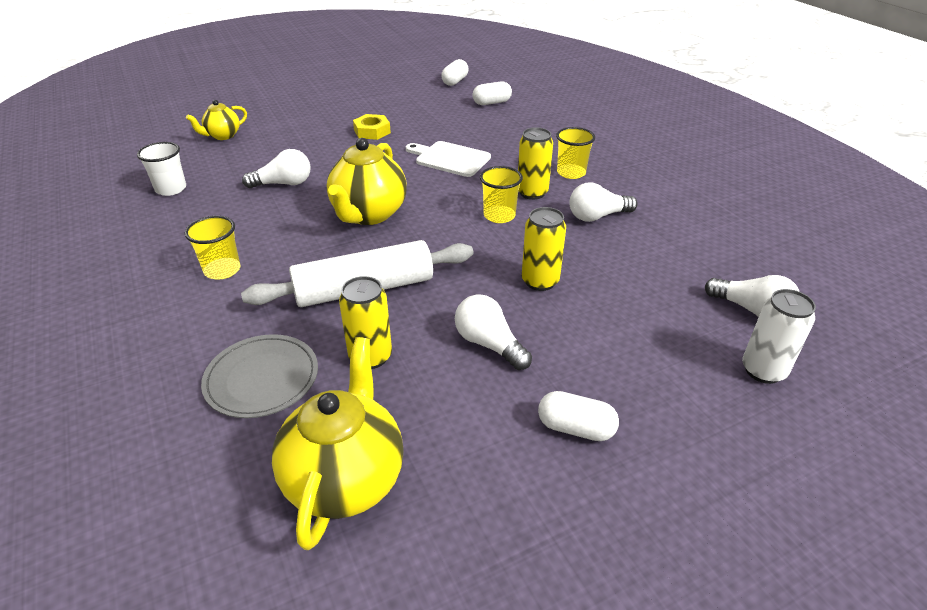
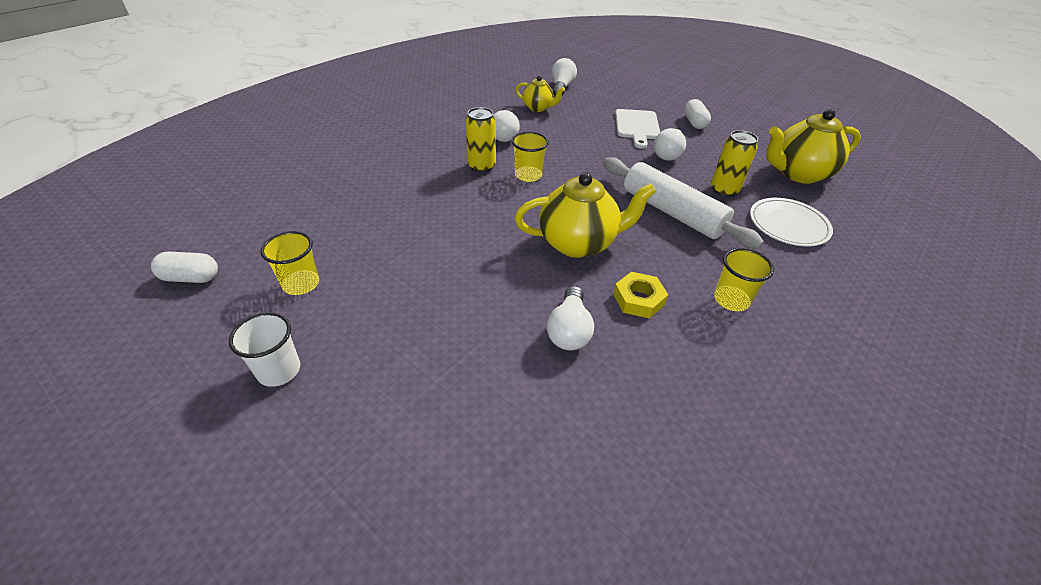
camera: 115 degrees left, 5 degrees up
white cup [137,142,186,196] -> white cup moved to [229,312,300,387]
yellow teapot [186,100,247,140] -> yellow teapot moved to [515,76,565,112]
grey plate [201,334,318,418] -> white plate [750,198,833,246]
white light bulb [242,149,311,188] -> white light bulb turned 135 degrees counterclockwise [547,286,594,350]
yellow nut [353,114,391,140] -> yellow nut moved to [613,272,668,319]
white cutting board [406,141,491,177] -> white cutting board moved to [615,109,660,149]
white capsule [473,81,512,105] -> none
yellow can [522,207,566,291] -> none
yellow cup [556,127,595,179] -> yellow cup moved to [261,231,319,295]
white can [742,289,816,384] -> none

